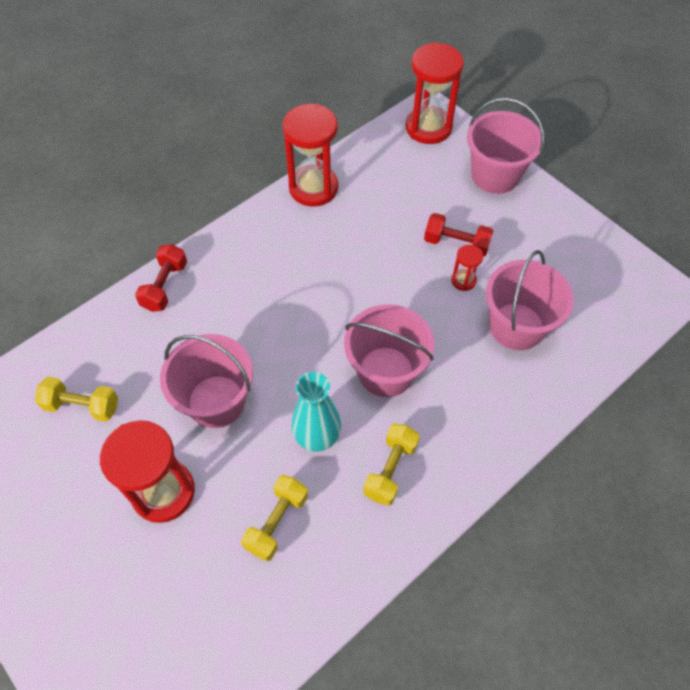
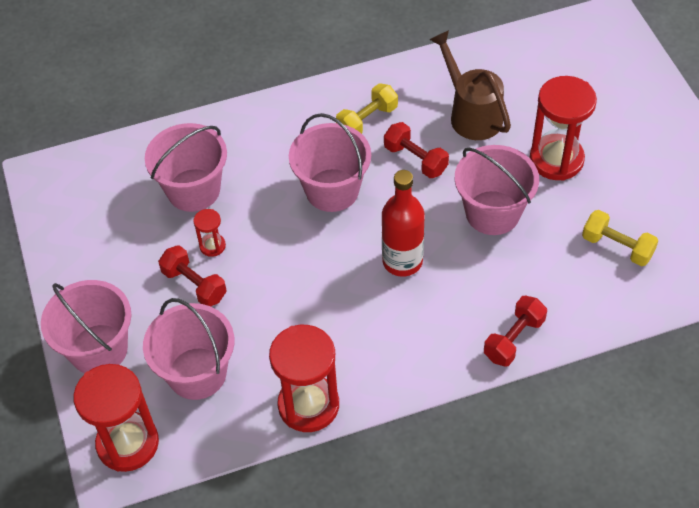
camera: 155 degrees left, 5 degrees down
yellow dumbbell [241,475,308,561] -> brown watering can [429,30,511,140]
turquoise vase [292,372,341,452] -> red dumbbell [384,122,449,178]
none -> pink bucket [143,298,234,400]
none -> red bottle [382,170,425,277]

